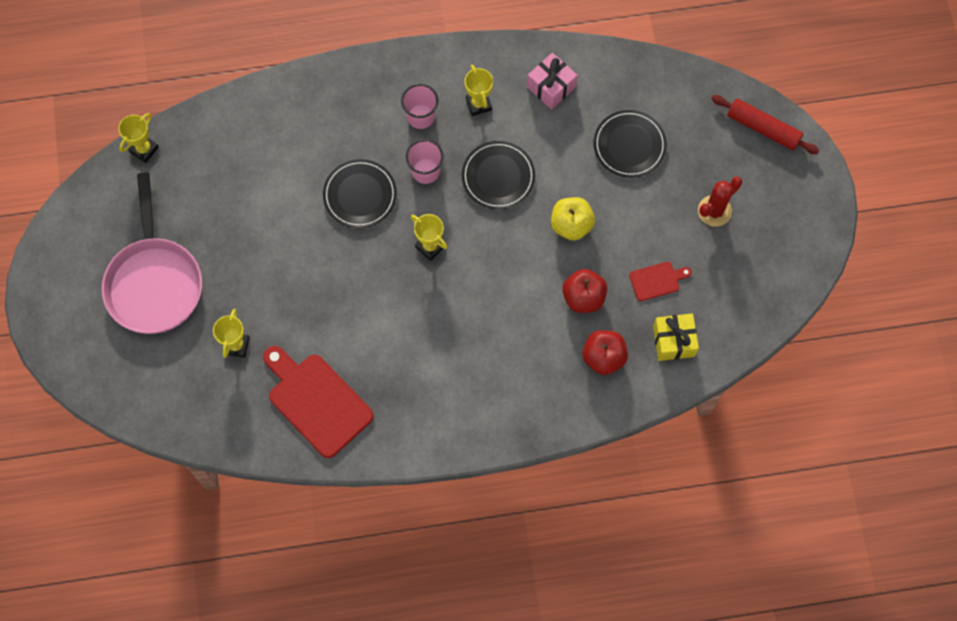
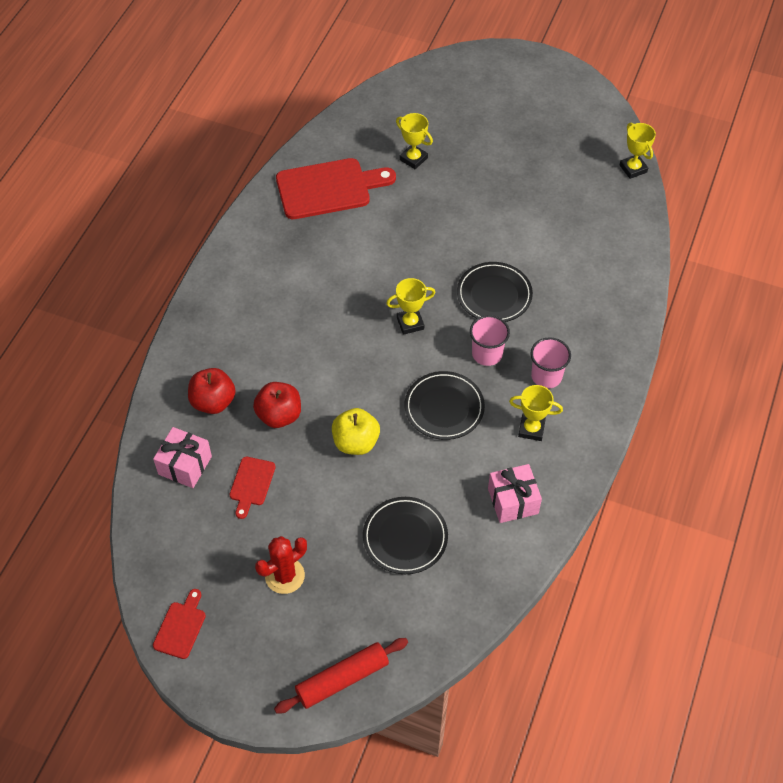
camera: 120 degrees right, 15 degrees down
pink pan [102,173,202,334] -> none
yellow gift [653,313,699,361] -> pink gift [153,427,212,488]
red cactus [698,176,742,227] -> red cactus turned 60 degrees clockwise [255,536,307,594]
none -> red cutting board [153,589,206,659]

